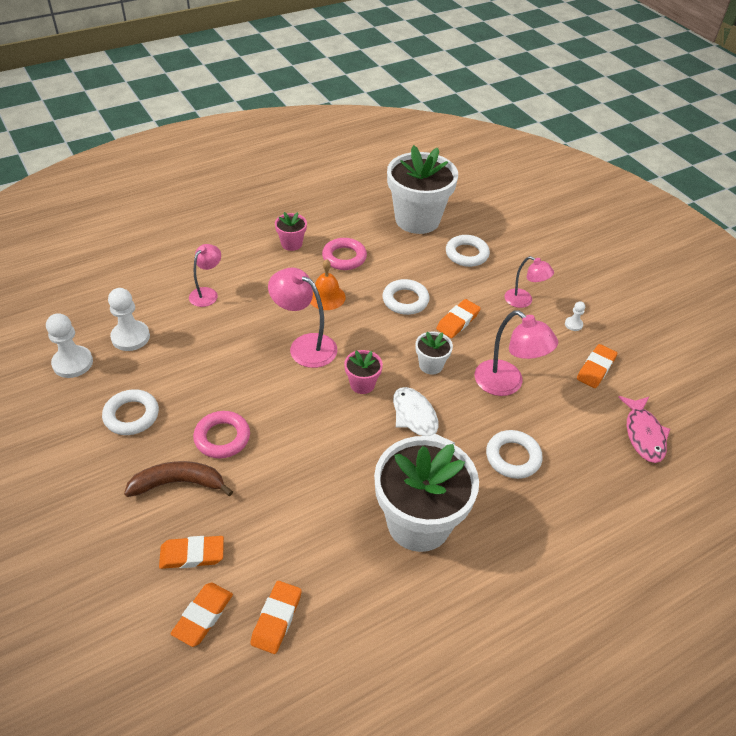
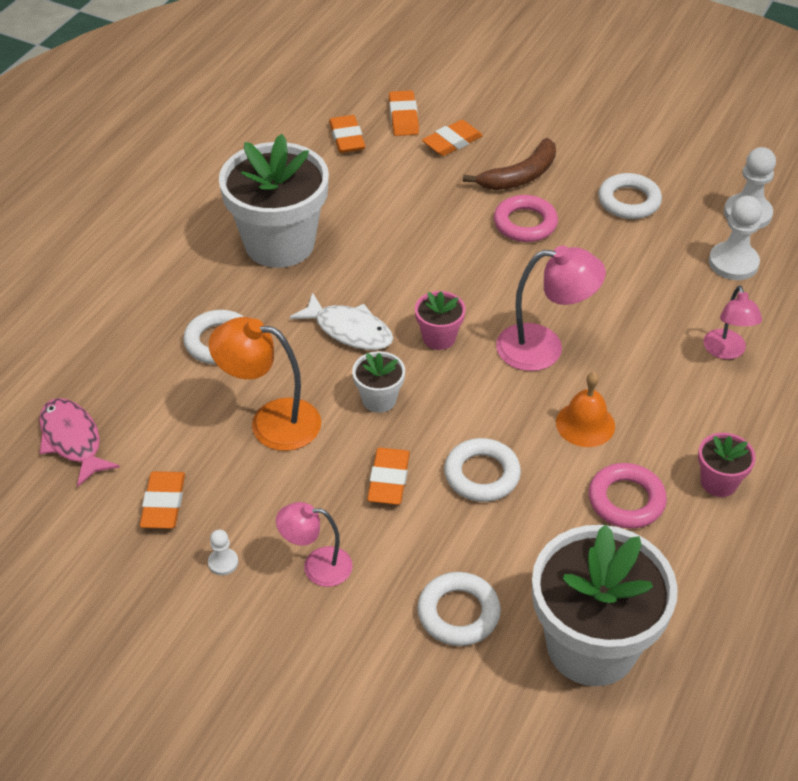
camera: 150 degrees right, 0 degrees up
pink lamp [475,310,558,396] -> orange lamp [209,317,321,451]

